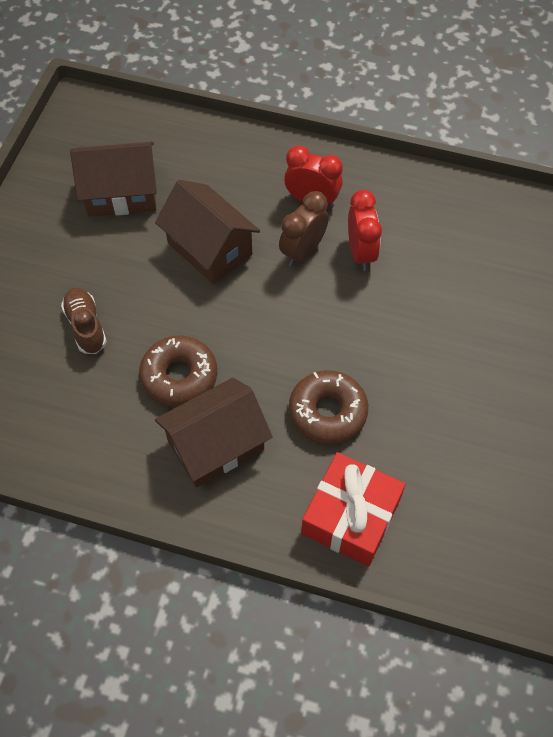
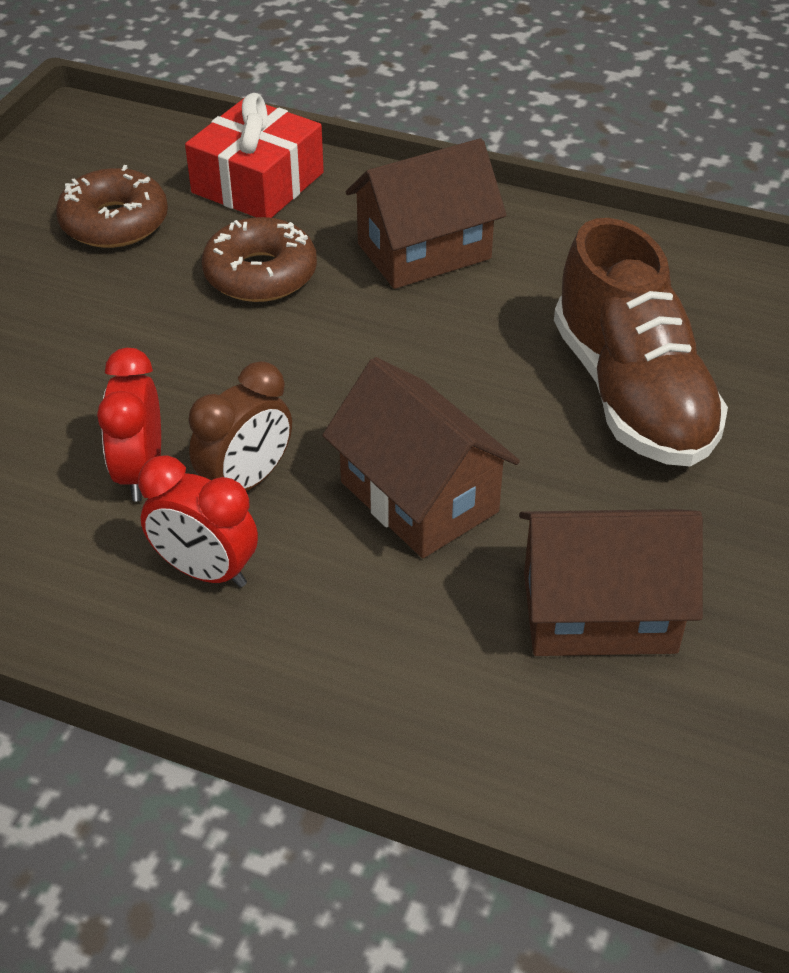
camera: 175 degrees left, 15 degrees down
brown shoe [61,287,107,354] -> brown shoe [554,218,728,467], size x2.03
brown donut [139,335,217,407] -> brown donut moved to [56,165,168,248]

